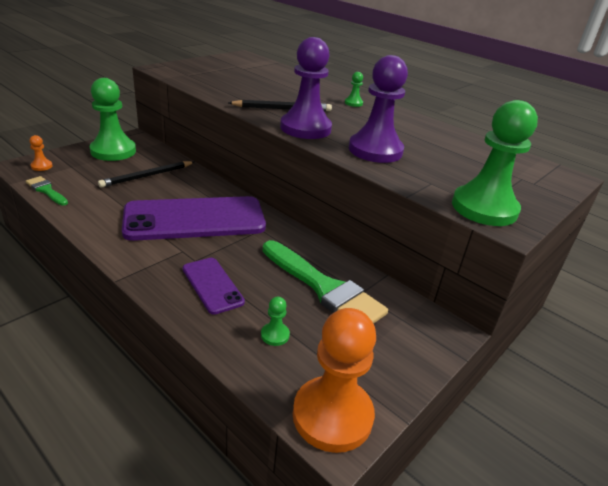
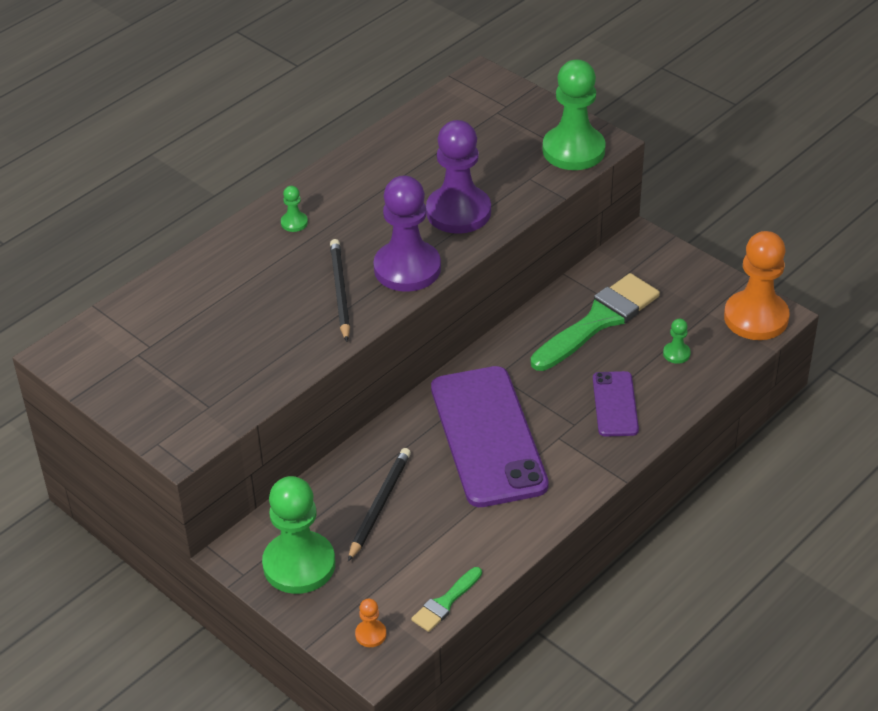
camera: 85 degrees left, 10 degrees up
black pencil [98,161,194,188] -> black pencil turned 120 degrees counterclockwise [348,448,411,561]
purple phone [183,258,245,315] -> purple phone turned 60 degrees counterclockwise [593,371,639,437]

